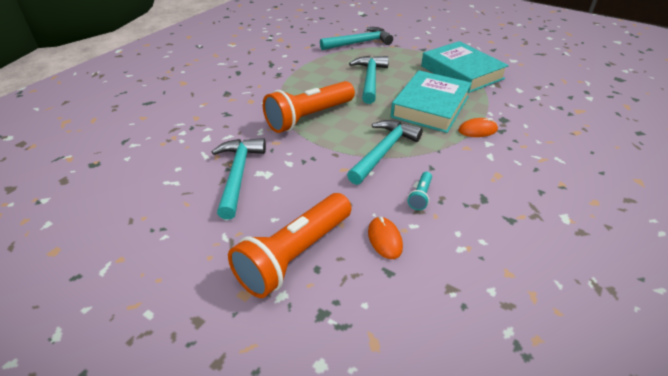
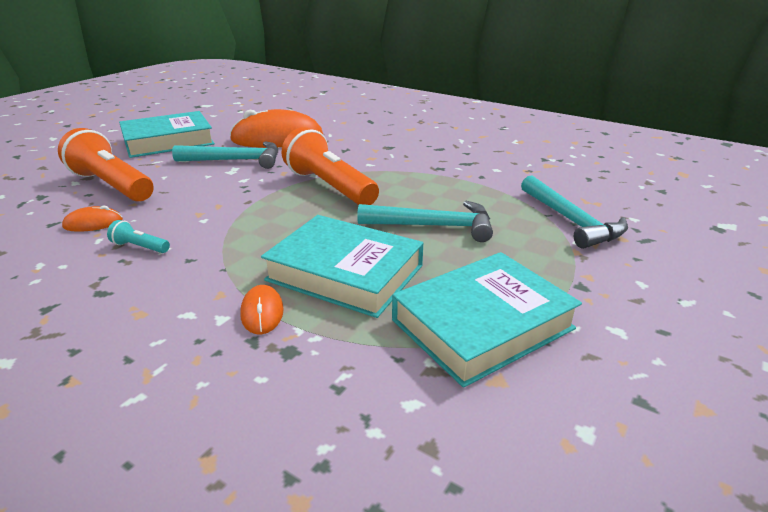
camera: 90 degrees right, 10 degrees down
turquoise hammer [347,120,423,185] -> none
none -> turquoise book [119,111,215,158]
none -> orange mouse [230,109,323,148]

